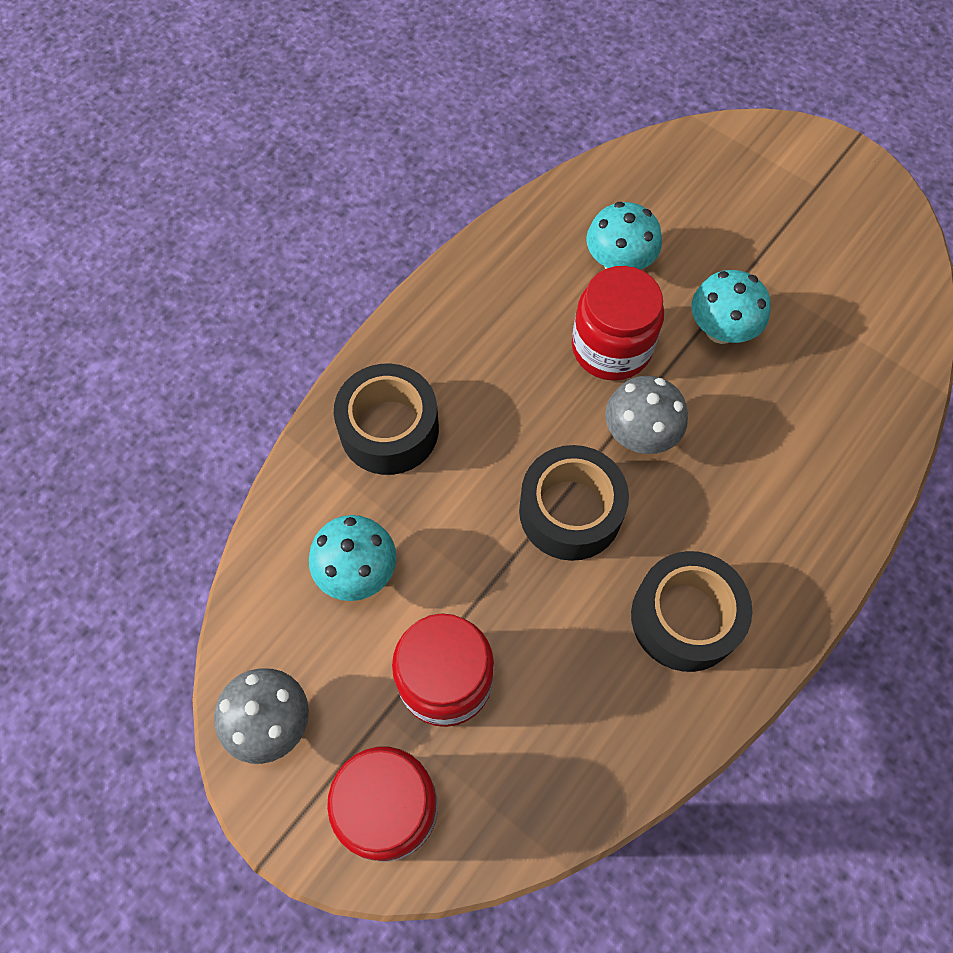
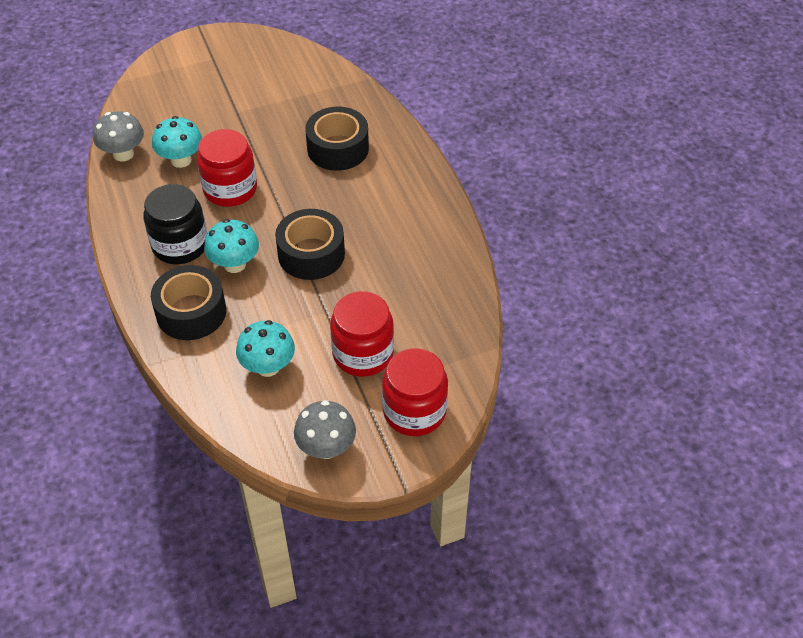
camera: 60 degrees left, 15 degrees down
grey mushroom [605,376,688,454] -> grey mushroom moved to [93,111,144,162]
black tape [631,551,752,672] -> black tape moved to [305,107,369,171]
turquoise mushroom [691,270,771,344] -> turquoise mushroom moved to [204,219,259,273]
none -> black jar [143,184,207,264]

